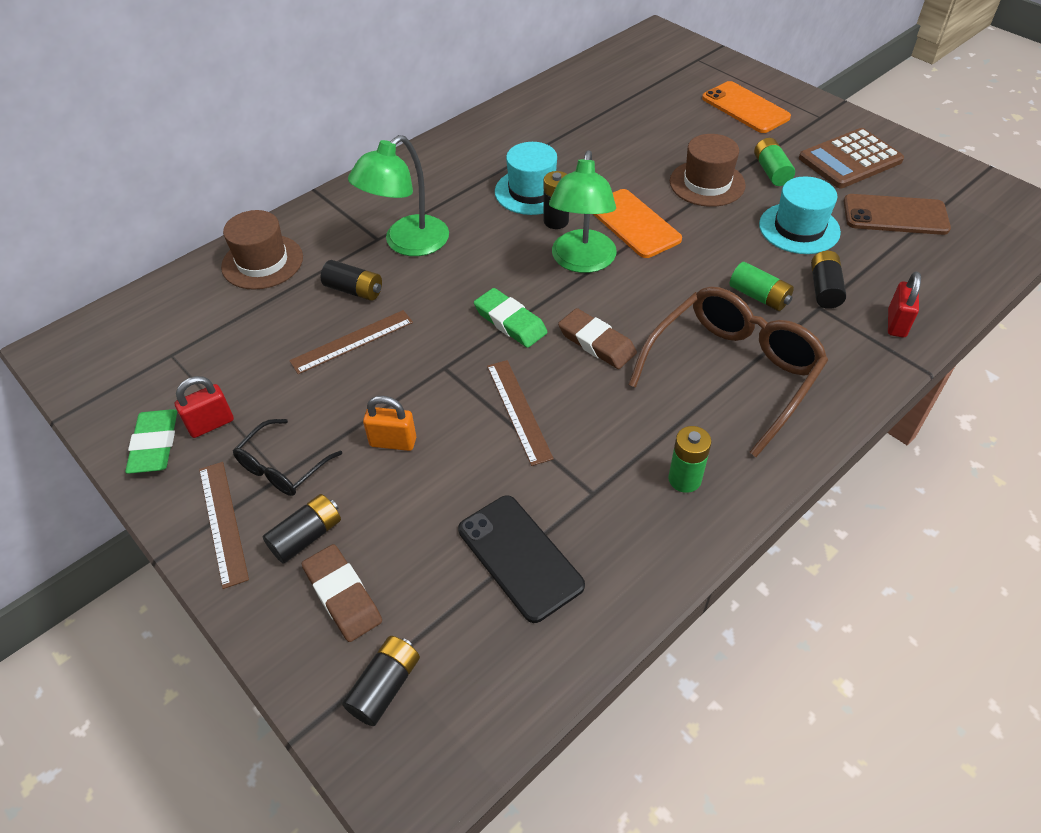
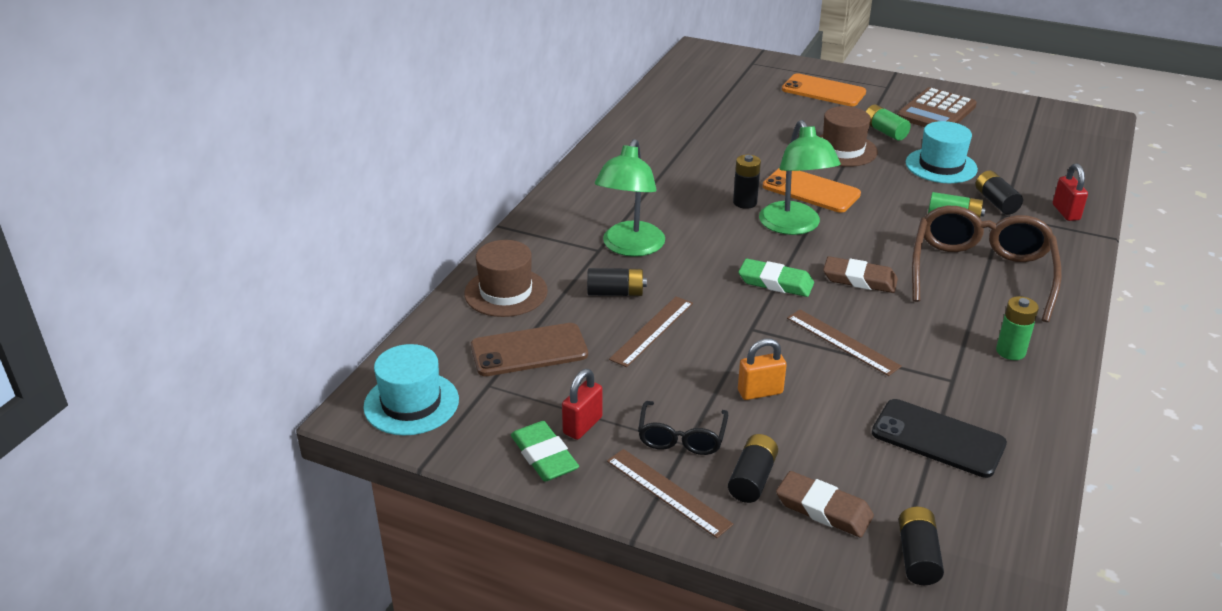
camera: 25 degrees left, 15 degrees down
turquoise hat [495,142,557,215] -> turquoise hat moved to [363,344,459,435]
brown phone [843,194,951,235] -> brown phone moved to [471,323,588,376]

